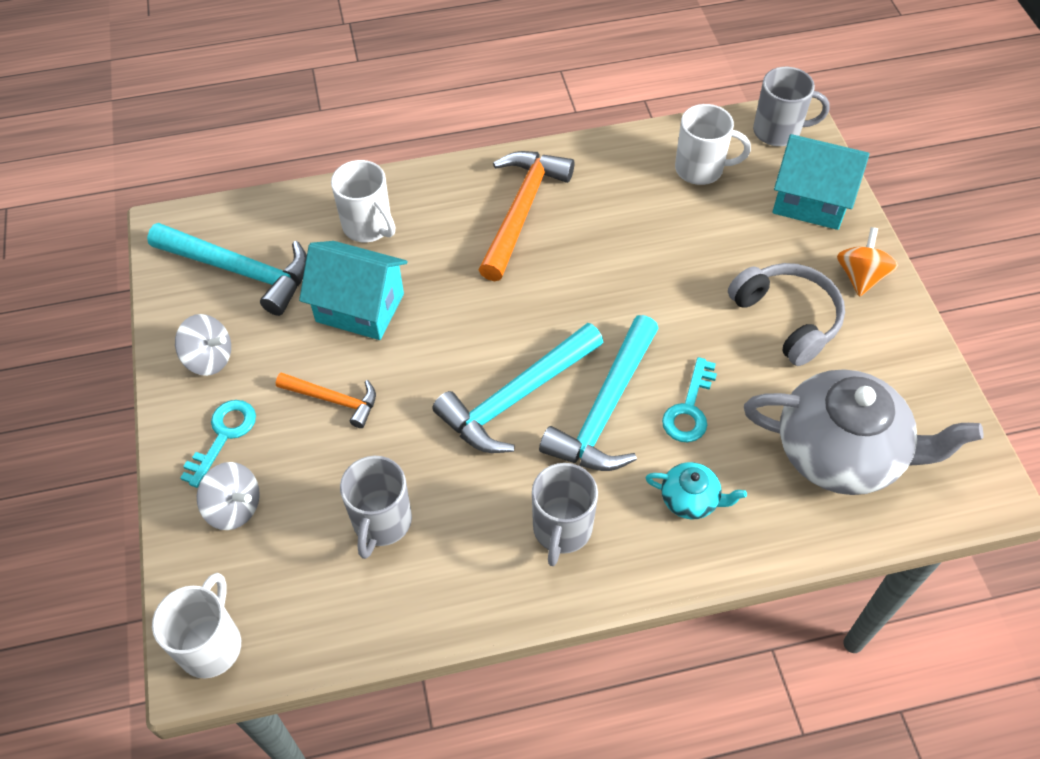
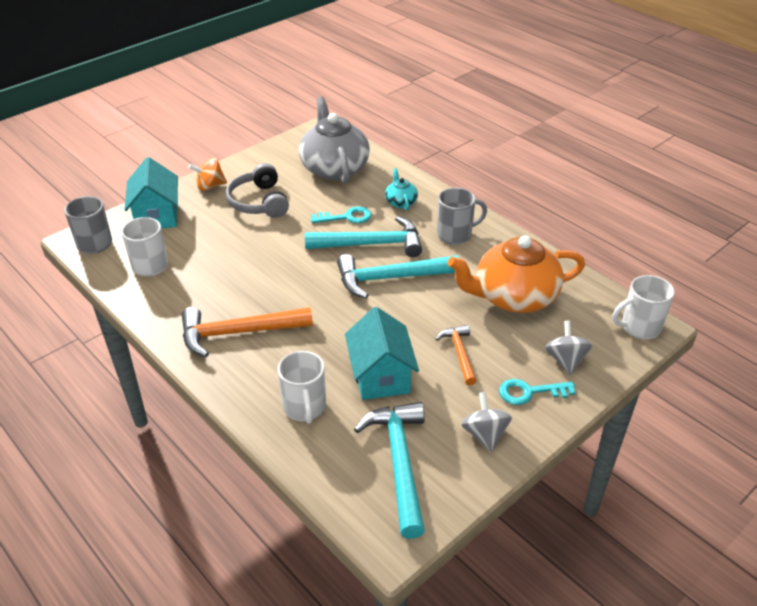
camera: 120 degrees left, 15 degrees down
white mug [331,160,395,242] -> white mug turned 150 degrees clockwise [278,351,326,424]
grey mug [340,456,412,559] -> orange teapot [448,236,585,313]
turquoise hammer [432,323,603,453] -> turquoise hammer turned 150 degrees clockwise [337,254,459,298]
grey headphones [728,263,845,366] -> grey headphones turned 45 degrees counterclockwise [226,163,289,218]

